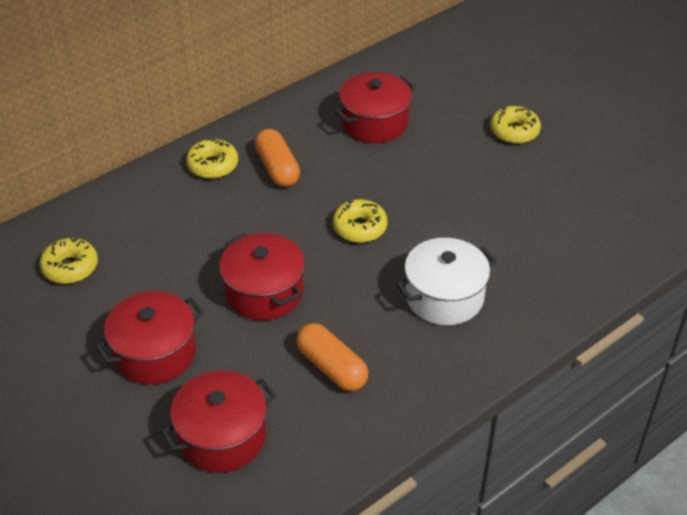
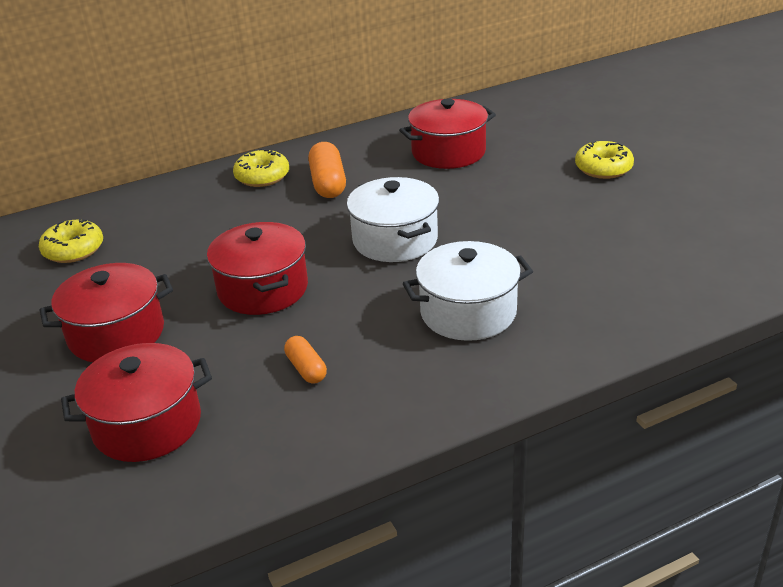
camera: 15 degrees right, 10 degrees down
orange capsule [296,323,368,391] -> orange capsule [284,336,327,384], size x0.60
yellow donut [333,199,388,243] -> white pot [347,177,439,262]

